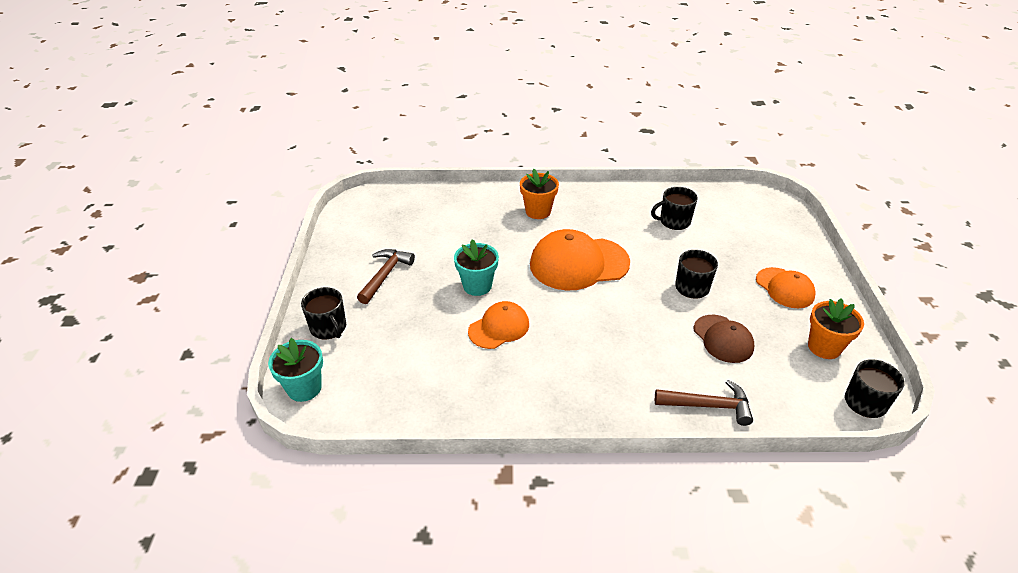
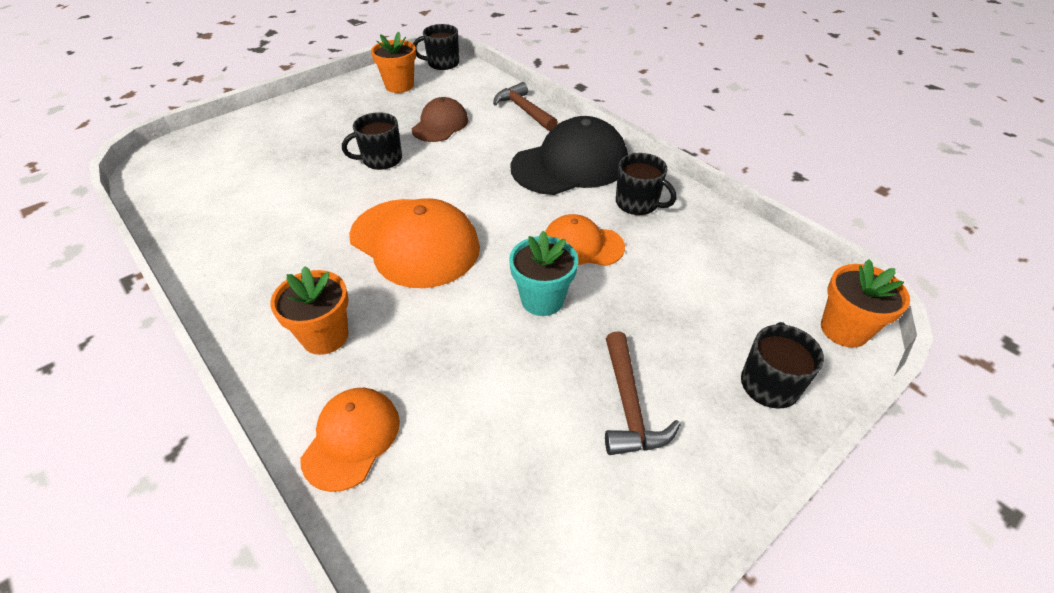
camera: 130 degrees left, 5 degrees up
turquoise flower pot [268,338,323,402] -> orange flower pot [821,259,910,348]
brown hammer [357,249,415,304] -> brown hammer turned 75 degrees counterclockwise [605,331,681,455]
black mug [651,187,698,230] -> black mug moved to [616,153,676,215]
orange cap [756,267,816,308] -> orange cap moved to [300,388,400,492]
none -> black cap [510,116,628,195]

